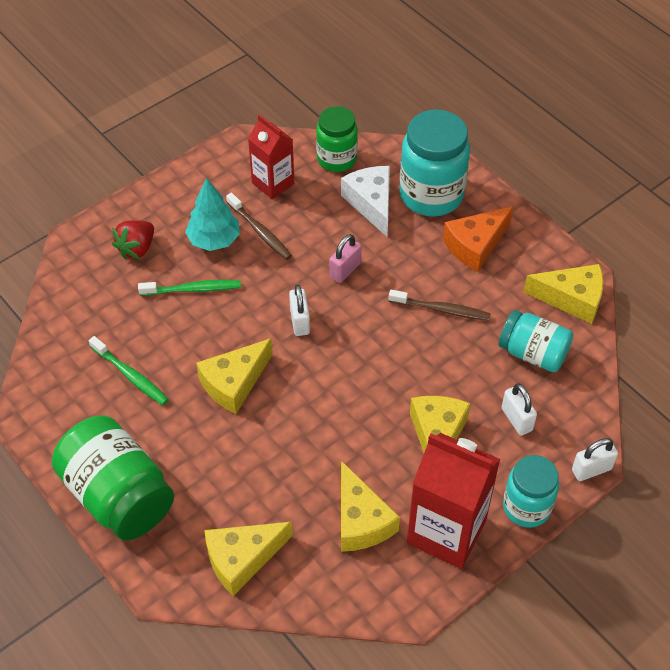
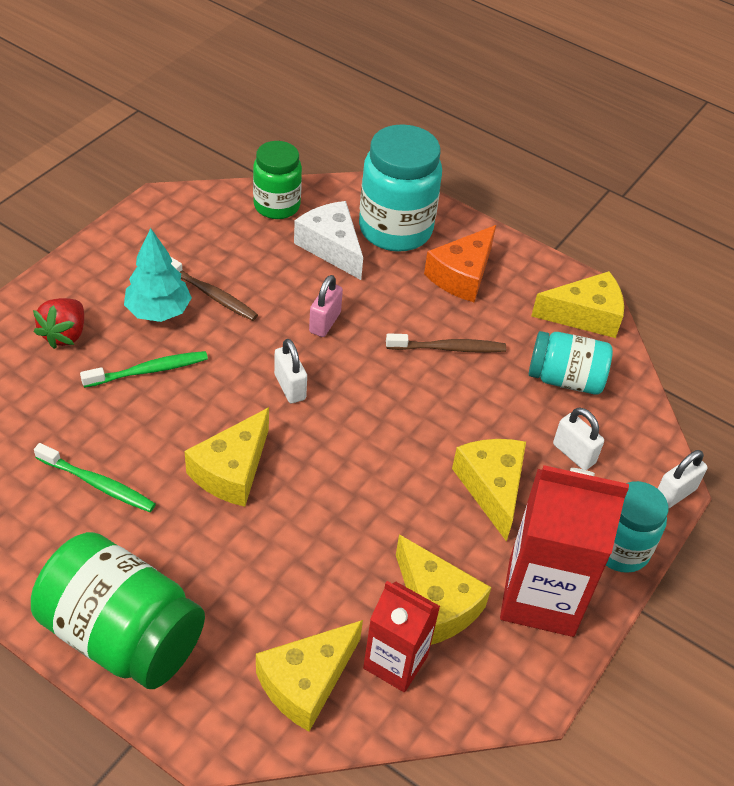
camera: 20 degrees left, 5 degrees down
red carton [248,114,294,199] -> red carton moved to [363,581,440,692]

